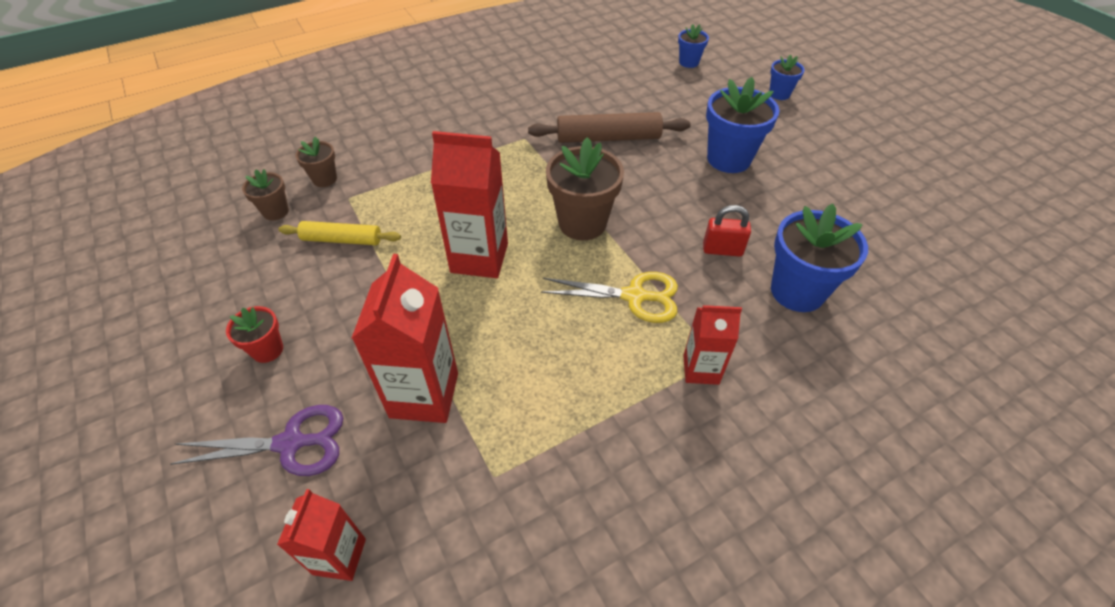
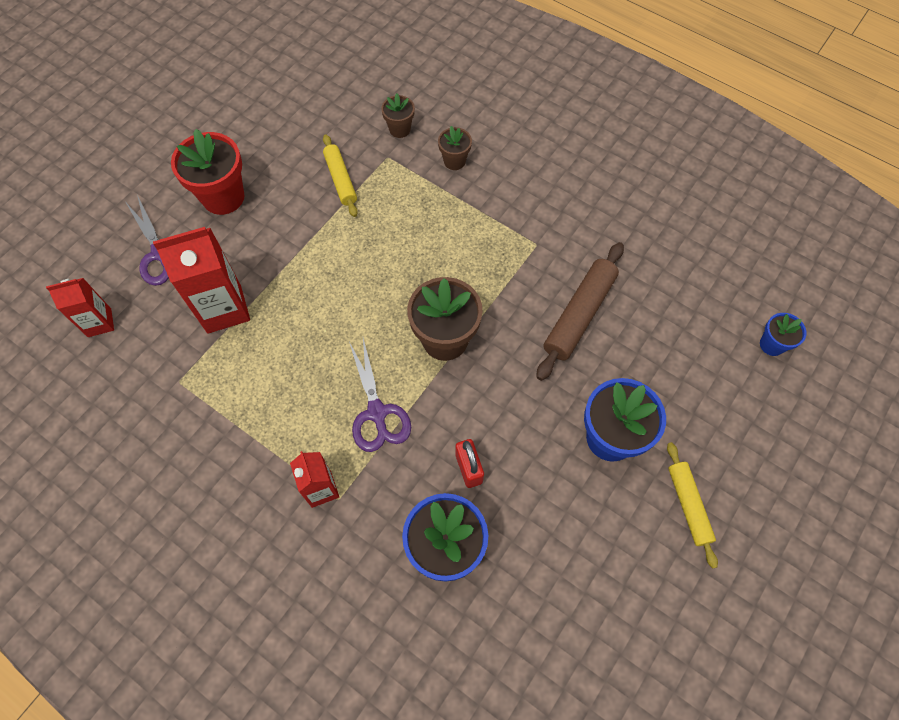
camera: 65 degrees right, 15 degrees up
red flower pot [226,306,283,363] -> red flower pot [171,129,245,215], size x1.88
brown flower pot [242,169,289,221] -> brown flower pot moved to [438,126,472,170]
red carton [431,131,508,278] -> none
brown rolling pin [528,112,691,143] -> brown rolling pin turned 60 degrees clockwise [537,242,624,381]
yellow scissors [541,272,678,323] -> purple scissors [349,339,411,452]
blue flower pot [769,54,805,100] -> none
none -> yellow rolling pin [667,442,718,568]

